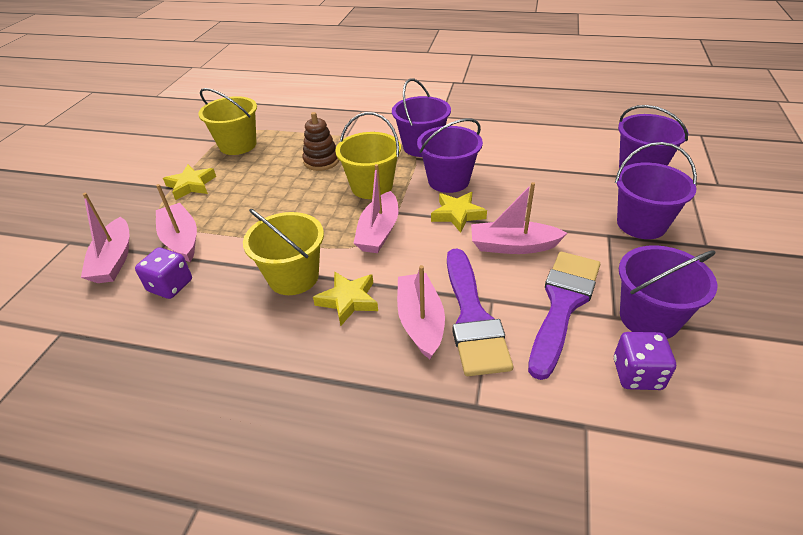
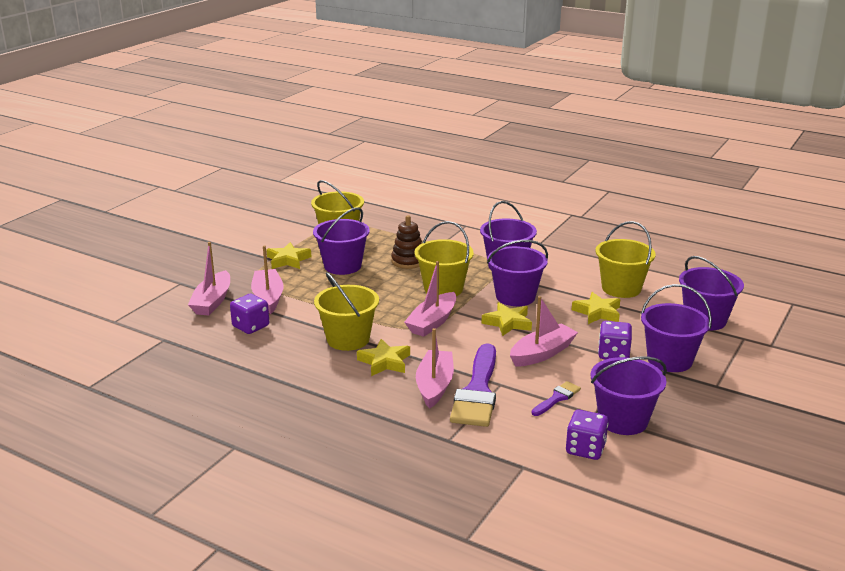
camera: 15 degrees right, 15 degrees down
pink boat [471,182,567,254] -> pink boat turned 120 degrees clockwise [510,296,578,367]
purple brush [528,252,600,380] -> purple brush [531,381,581,416], size x0.47
none -> purple bucket [313,207,370,275]
none -> yellow star [572,292,620,324]
none -> yellow bucket [595,221,656,298]
none -> purple dice [598,321,632,359]

